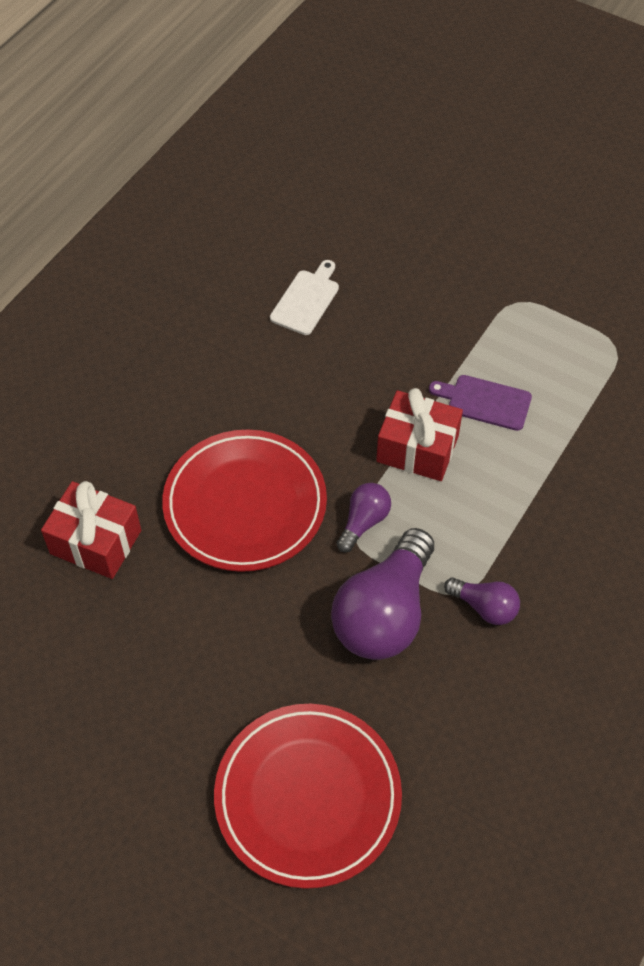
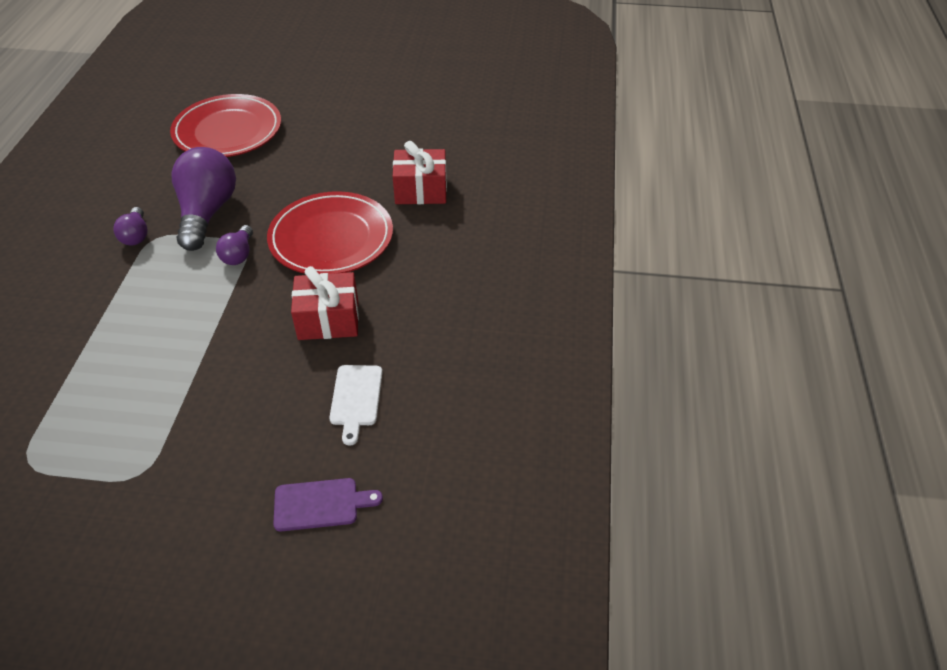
camera: 155 degrees right, 10 degrees down
red gift [376,388,463,481] -> red gift moved to [291,266,359,340]
purple cutting board [429,375,532,431] -> purple cutting board moved to [273,478,383,531]
purple light bulb [444,578,520,625] -> purple light bulb turned 105 degrees counterclockwise [113,207,148,246]

